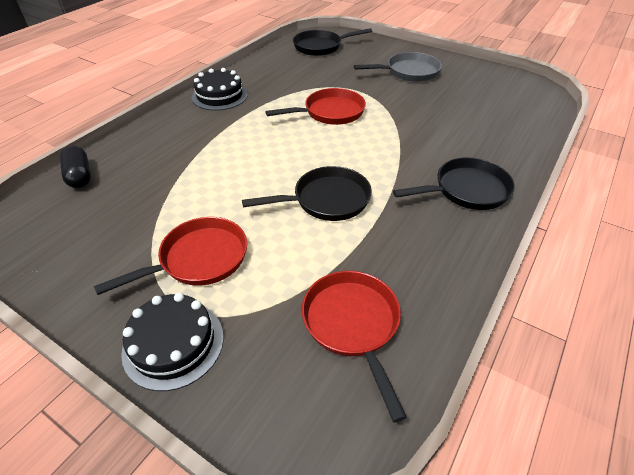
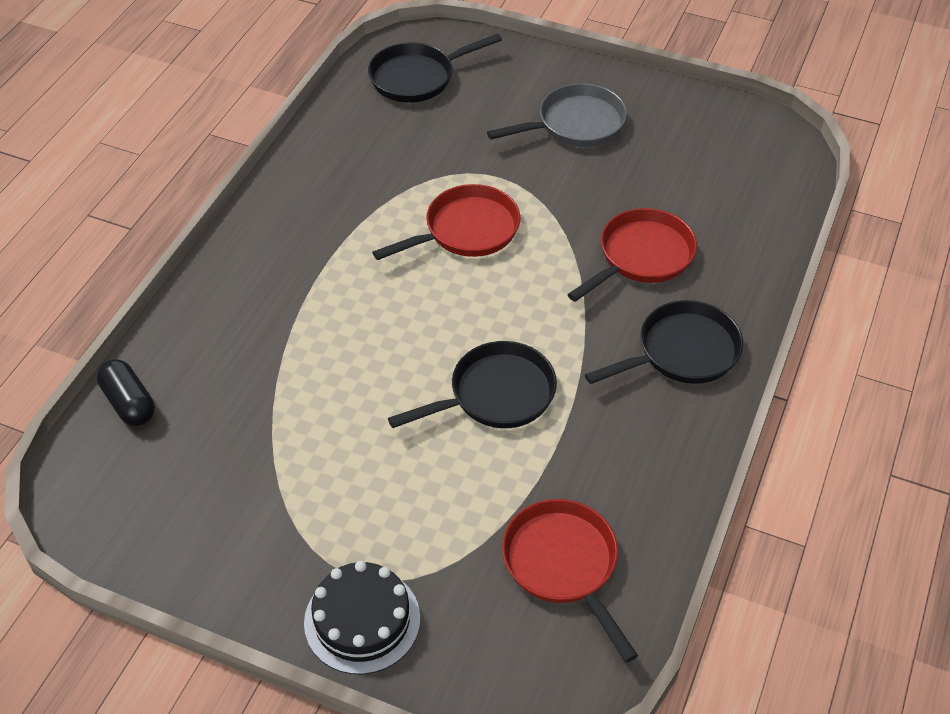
camera: 10 degrees left, 5 degrees up
red pan [94,217,247,295] -> red pan moved to [567,208,697,302]
black cake [192,68,248,111] -> none

